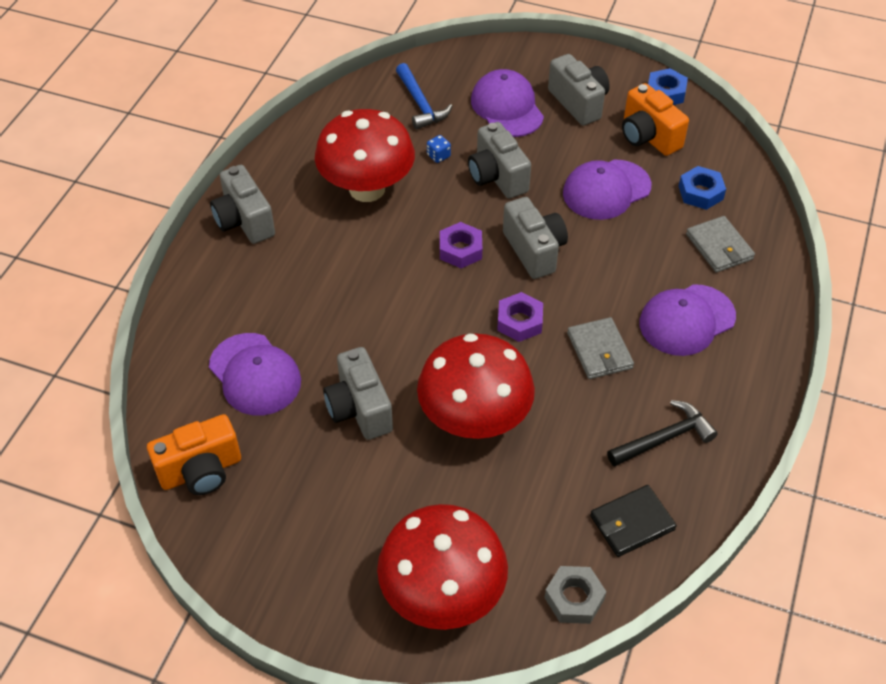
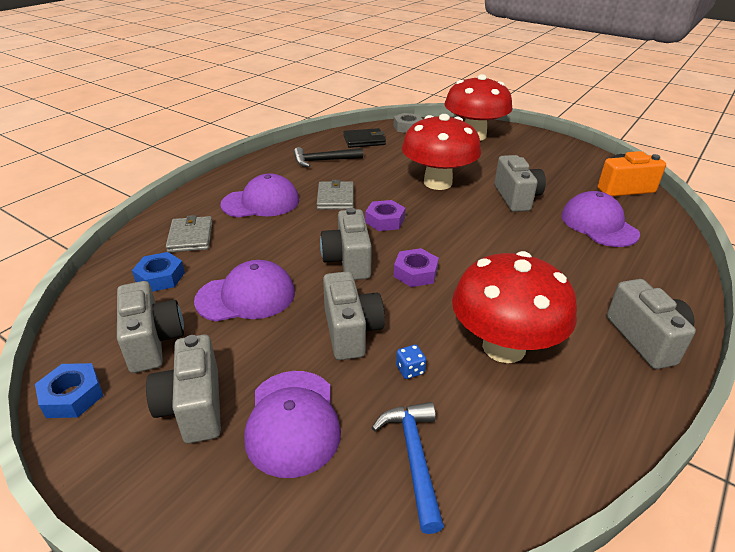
camera: 165 degrees left, 15 degrees down
orange camera [622,83,689,156] -> grey camera [117,281,184,373]

